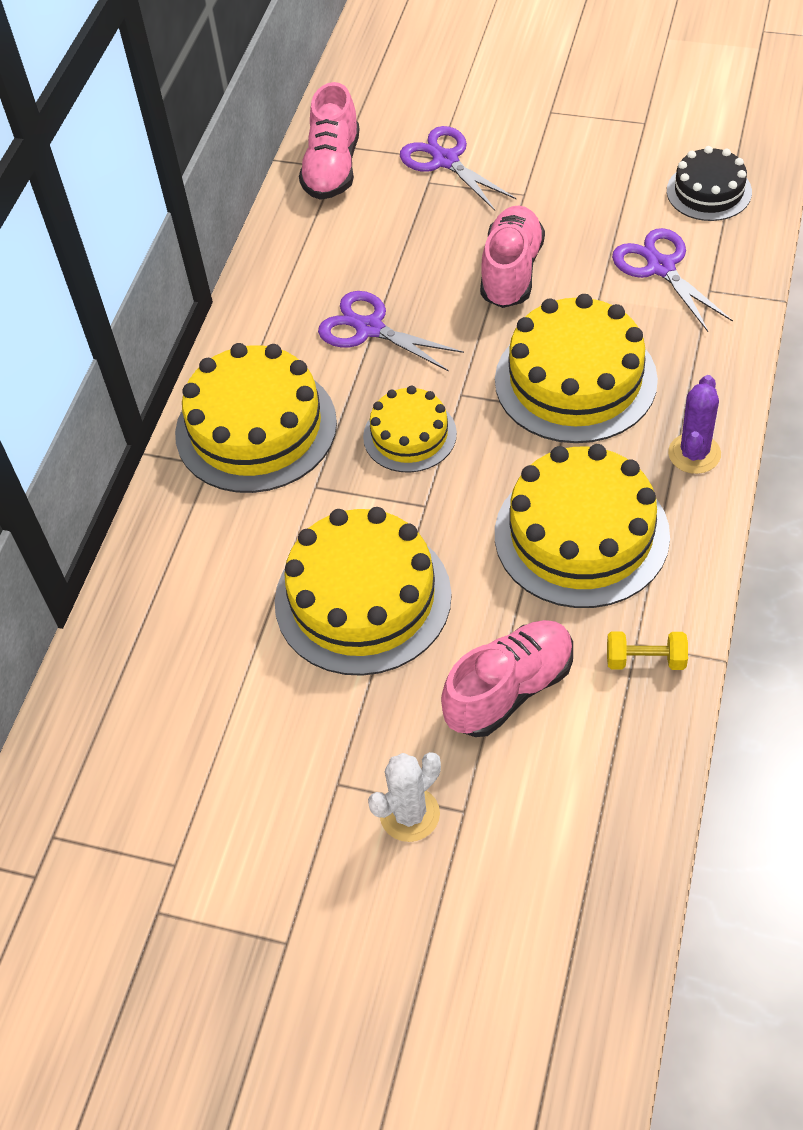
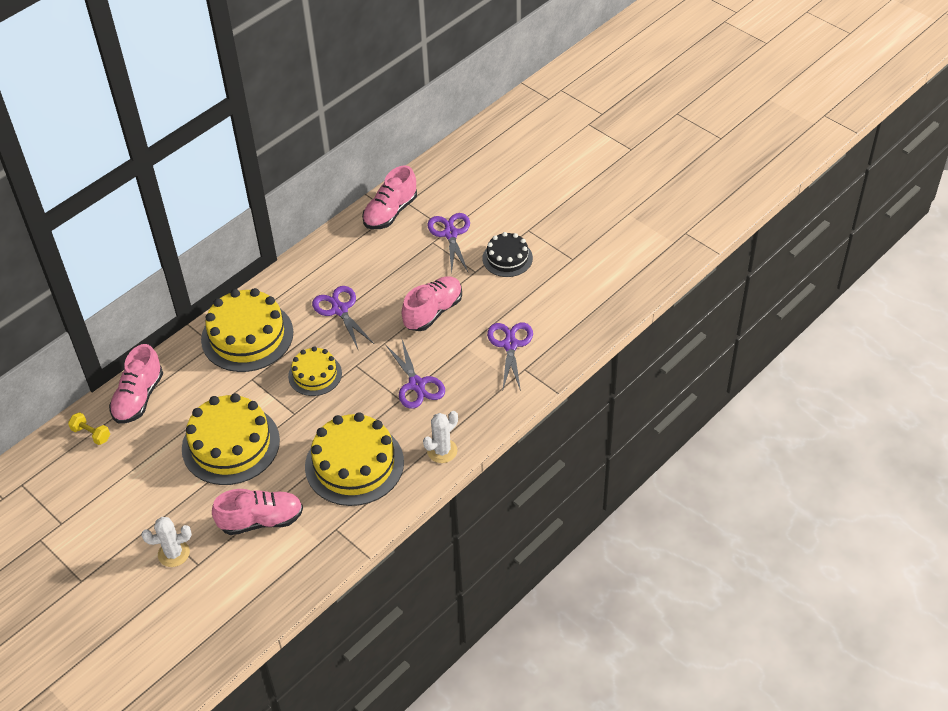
camera: 25 degrees right, 5 degrees down
yellow cake [495,294,658,443] -> purple scissors [385,340,445,409]
yellow dumbbell [607,631,688,670] -> yellow dumbbell moved to [68,412,110,445]
black cake [667,146,752,221] -> black cake moved to [482,232,533,277]
purple cactus [668,375,721,474] -> white cactus [423,411,458,463]
none -> pink shoe [109,344,163,424]

